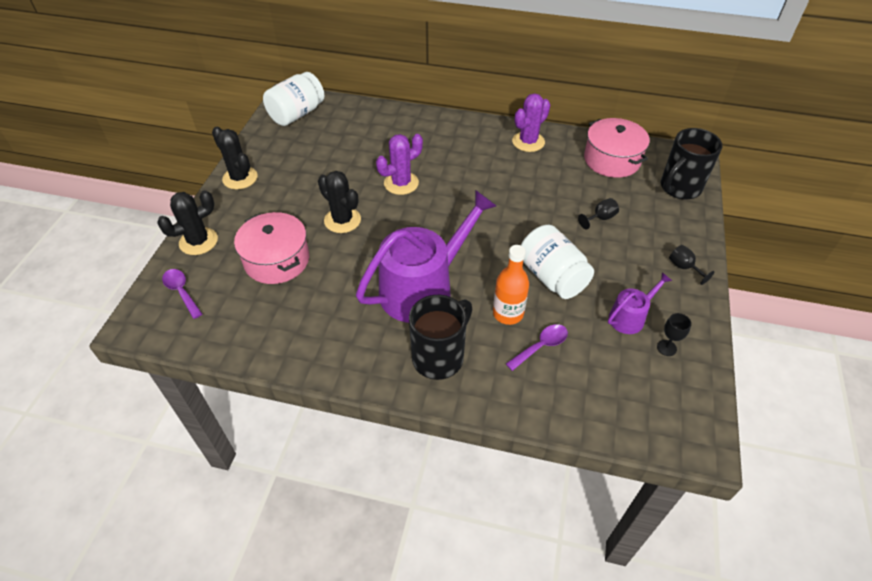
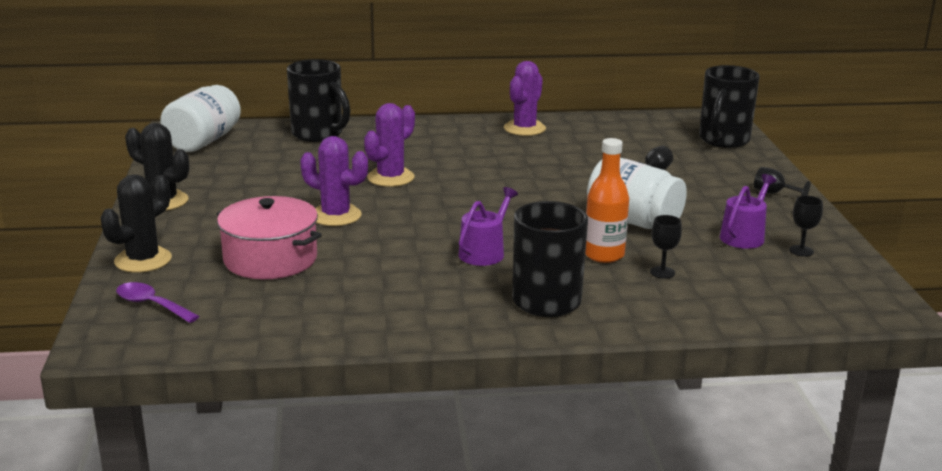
camera: 20 degrees left, 25 degrees down
black cactus [318,171,361,233] -> purple cactus [300,136,368,226]
purple watering can [356,190,496,323] -> purple watering can [459,187,518,266], size x0.47
purple spoon [506,324,568,371] -> black goblet [650,215,682,279]
pink pot [584,118,650,178] -> none
none -> black mug [287,59,351,142]

